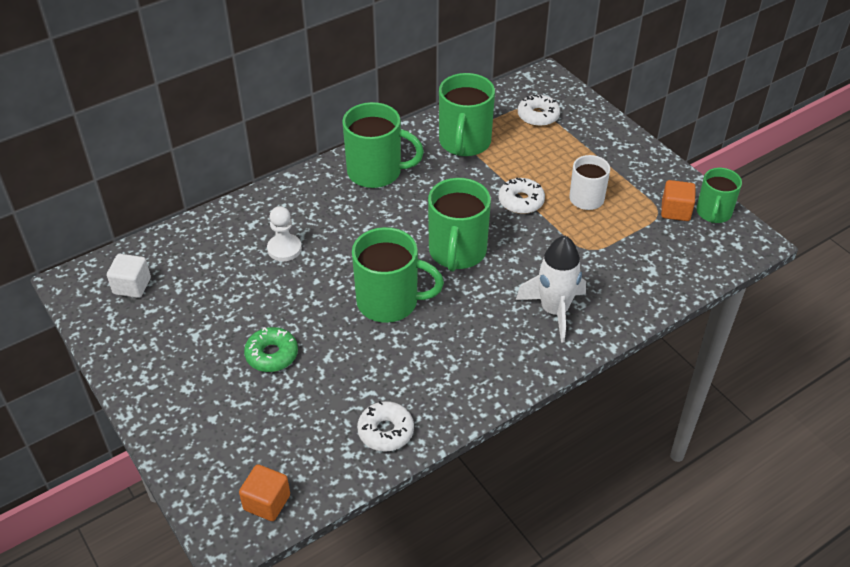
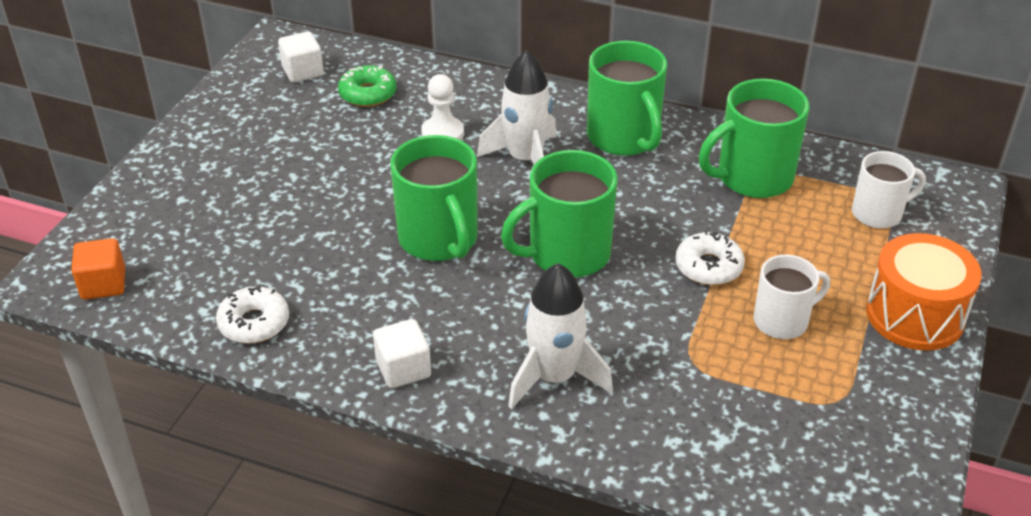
camera: 55 degrees right, 5 degrees down
green donut [244,327,298,372] -> green donut moved to [338,65,396,107]
white donut [518,94,560,126] -> white mug [852,151,926,228]
orange cube [661,180,696,221] -> none
green mug [696,168,742,223] -> none
none -> white cube [373,319,431,388]
none -> white rocket [477,50,557,165]
none -> orange drum [866,233,982,351]

